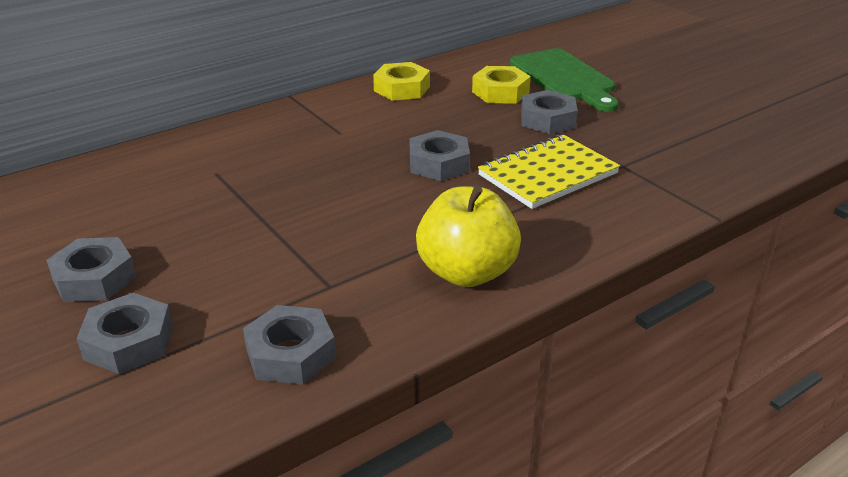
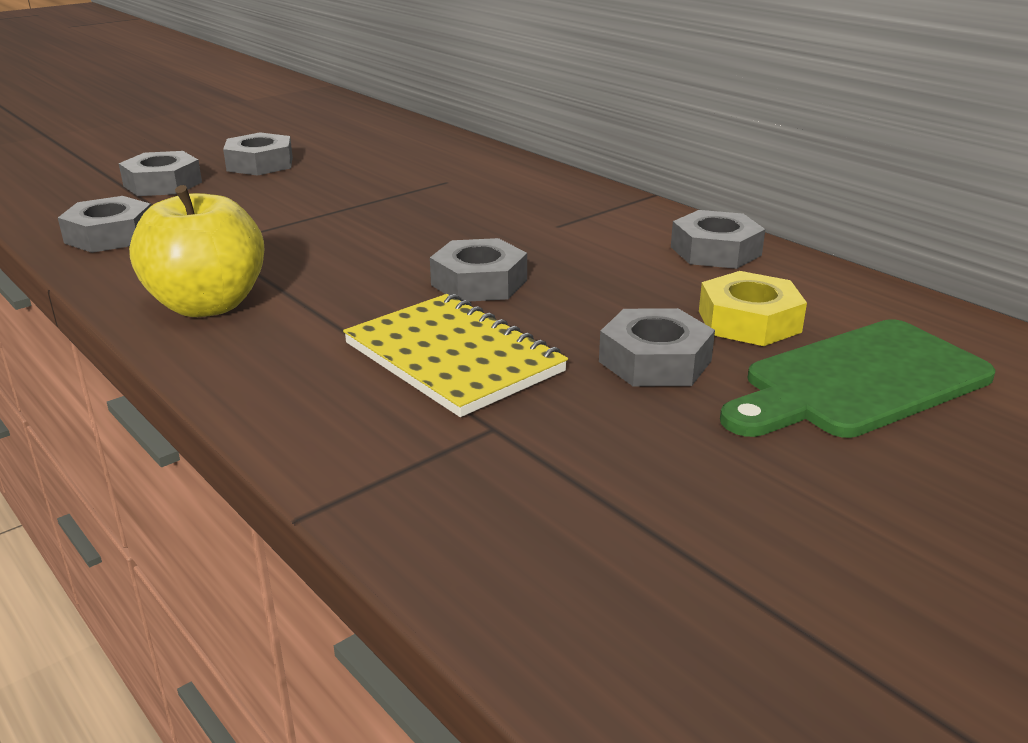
camera: 85 degrees right, 5 degrees down
yellow nut [373,62,430,101] -> grey nut [671,210,765,269]

